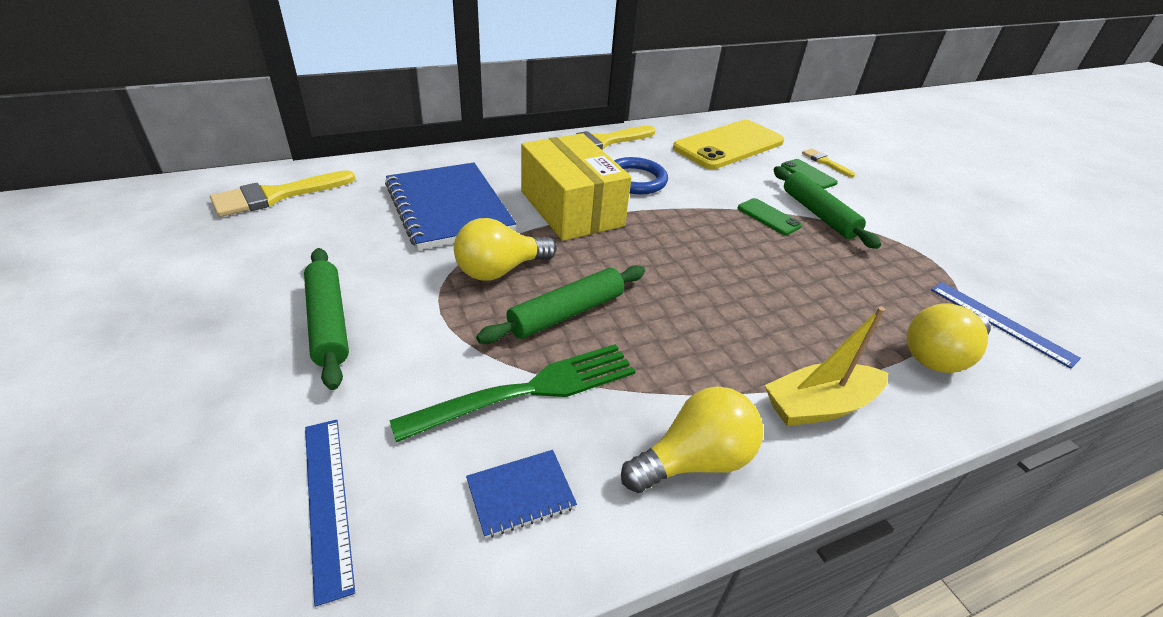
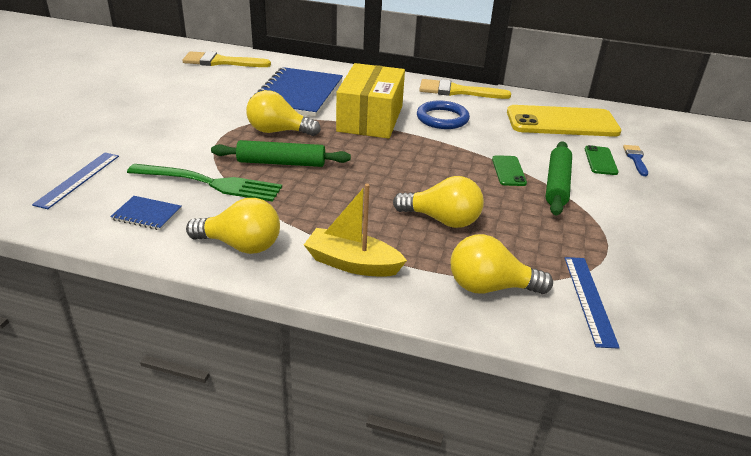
camera: 40 degrees right, 5 degrees down
green rolling pin [304,248,349,390] -> none
yellow brush [802,148,855,177] -> blue brush [623,145,648,176]
none -> yellow light bulb [393,176,484,228]

